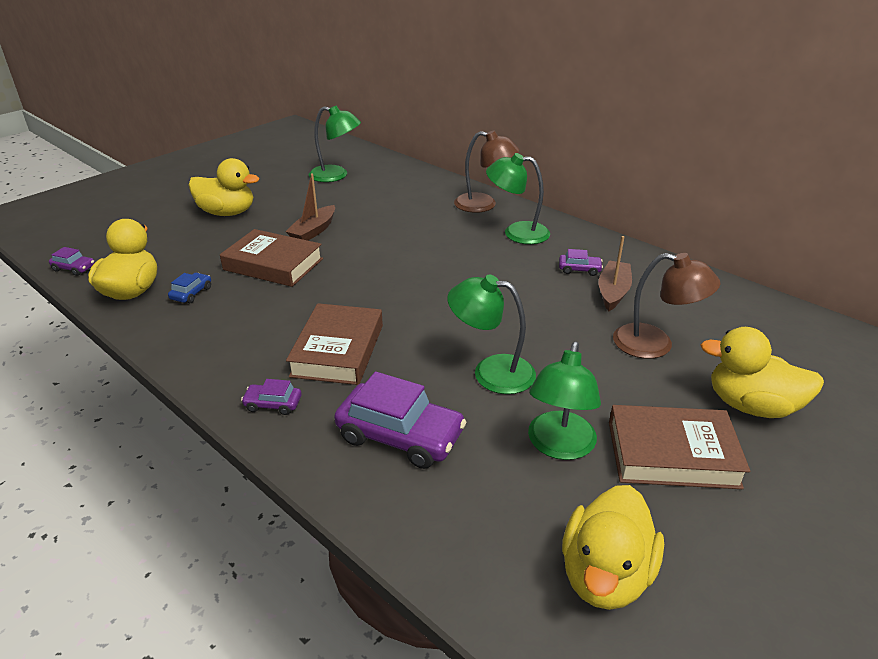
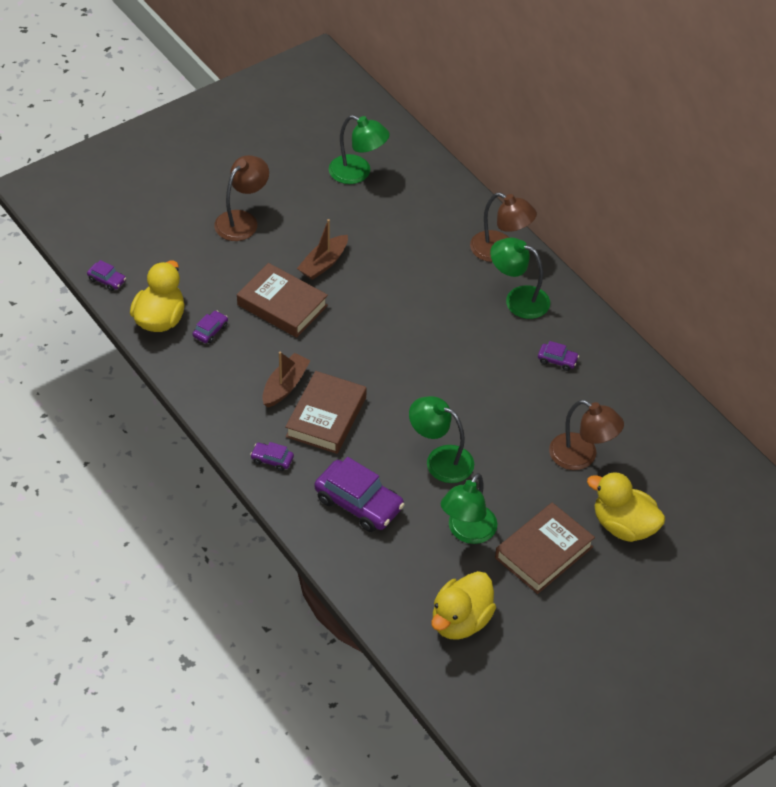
camera: 10 degrees right, 15 degrees up
blue car [168,273,211,303] -> purple car [192,310,228,343]
yellow duck [188,158,259,216] -> brown lamp [214,155,269,241]
brown boat [598,236,632,311] -> brown boat moved to [262,352,311,407]
brown book [609,405,750,489] -> brown book turned 60 degrees counterclockwise [495,503,595,594]

